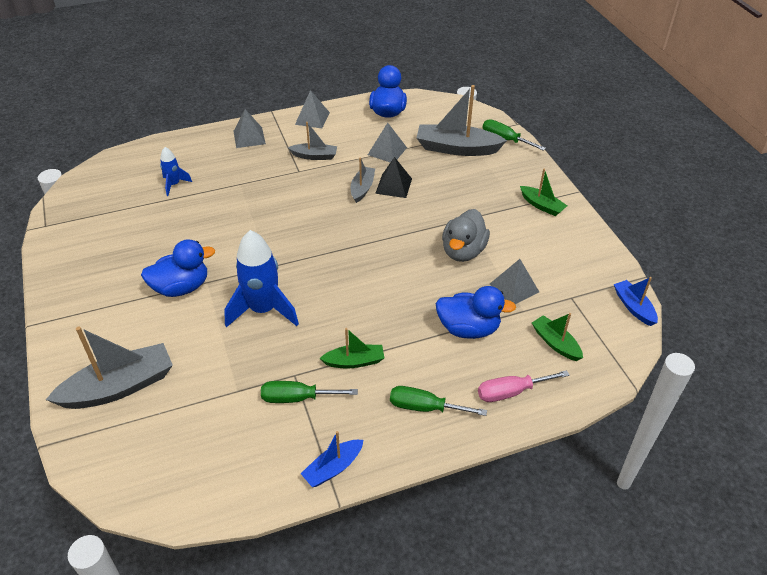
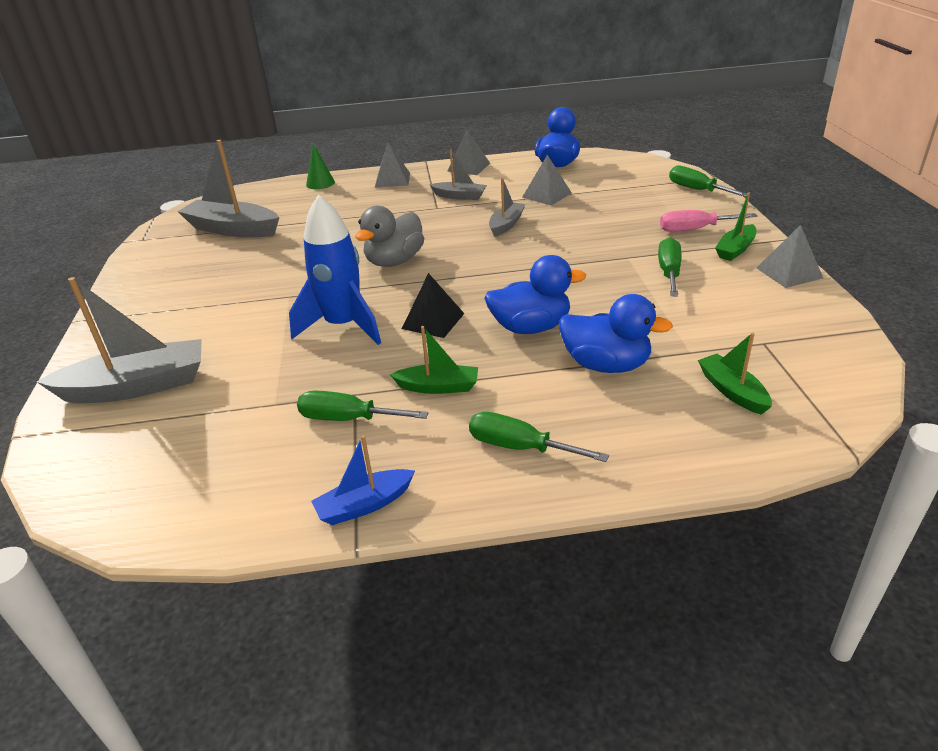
camera: 15 degrees right, 10 degrees down
blue duck [141,239,215,297] -> blue duck moved to [484,255,586,334]
blue rocket [160,147,192,196] -> none
black pyramid [375,157,412,198] -> black pyramid moved to [402,273,464,338]
grey boat [417,85,507,156] -> grey boat moved to [178,140,279,237]
grey duck [442,209,490,262] -> grey duck moved to [355,206,424,267]
pink screwdriver [478,370,569,402] -> pink screwdriver moved to [660,210,757,232]
grey pyramid [490,259,539,304] -> grey pyramid moved to [756,225,823,288]
green boat [520,169,567,216] -> green boat turned 75 degrees clockwise [715,193,756,261]
blue boat [614,277,658,326] -> none
none -> green cone [306,144,335,189]
none -> green screwdriver [658,237,682,297]

